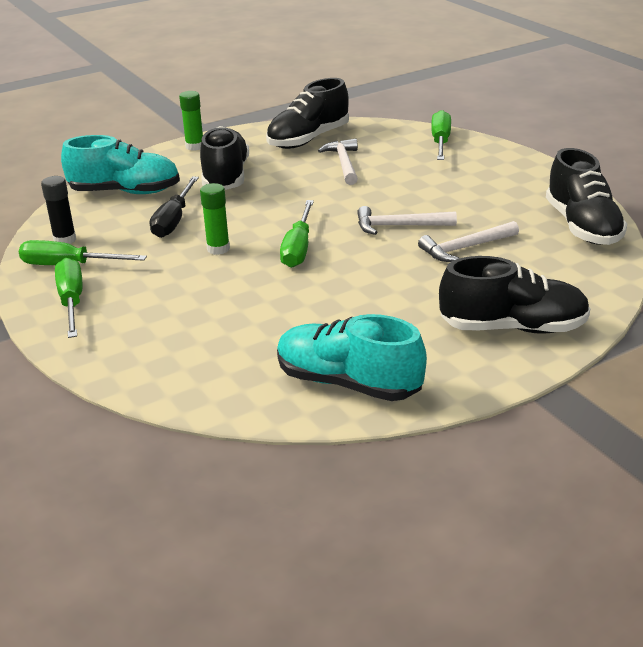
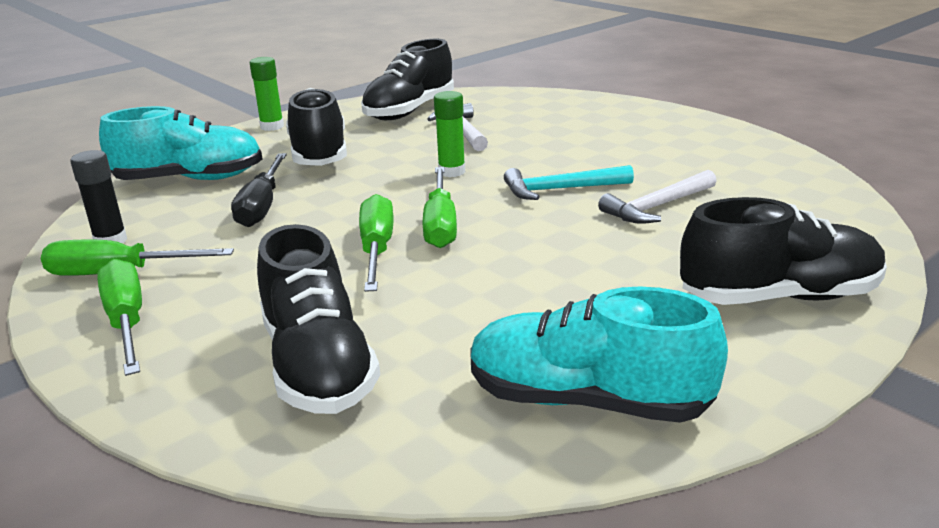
camera: 10 degrees left, 5 degrees down
green glue stick [200,183,230,255] -> green glue stick moved to [434,91,465,177]
white hammer [357,206,457,235] -> turquoise hammer [504,165,634,200]
green screwdriver [431,110,451,160] -> green screwdriver moved to [359,194,394,292]
black shoe [546,148,627,245] -> black shoe moved to [257,224,380,414]

